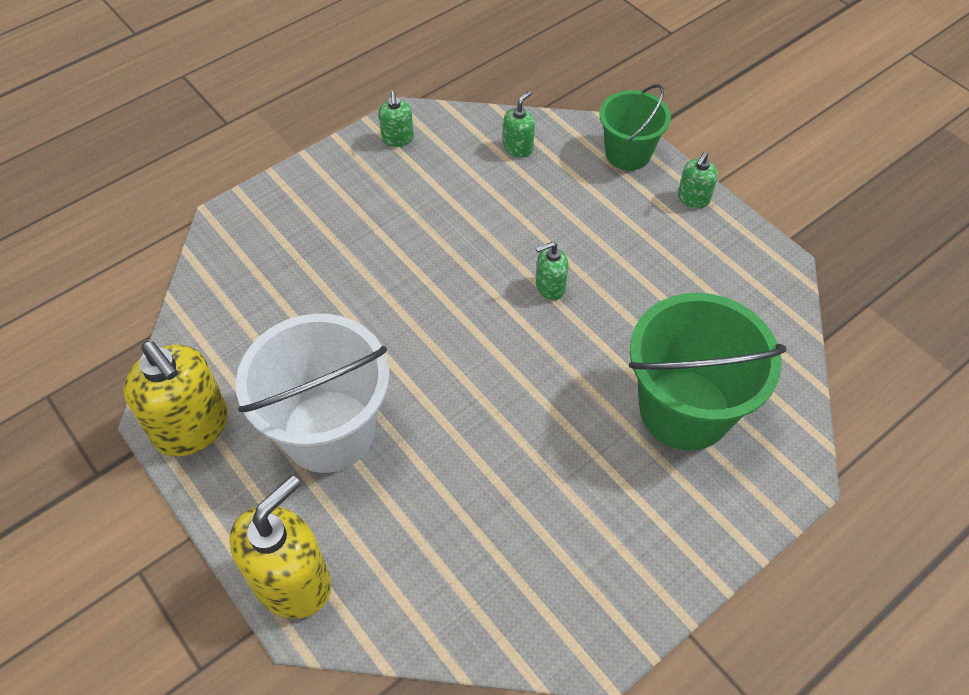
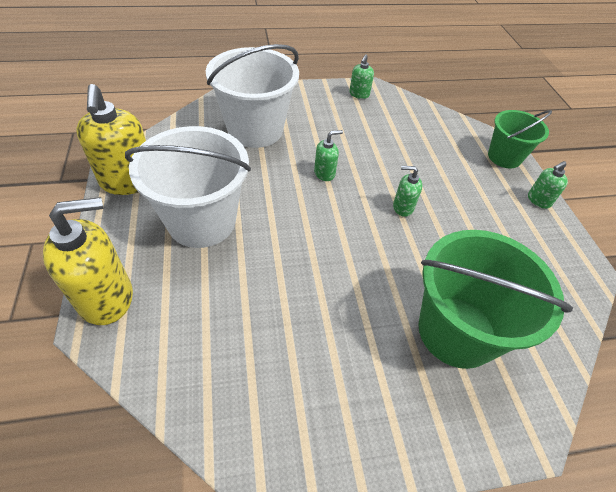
camera: 25 degrees right, 5 degrees down
green soap dispenser [503,91,535,157] -> green soap dispenser moved to [314,130,343,181]
none -> white bucket [206,44,299,148]

